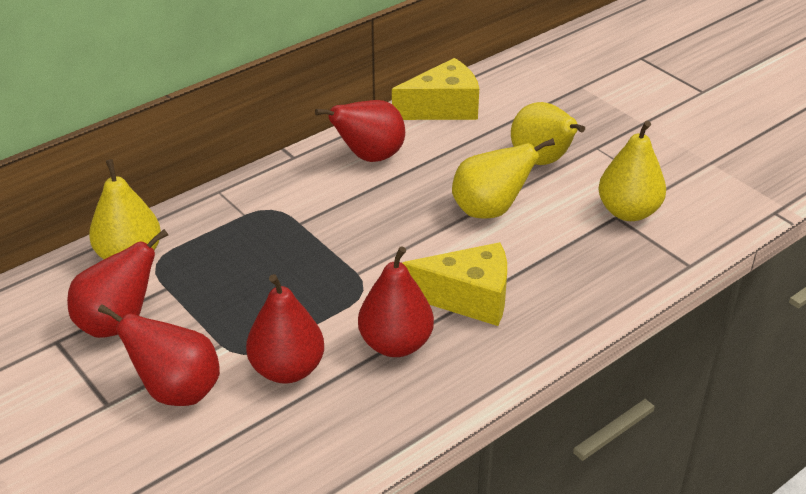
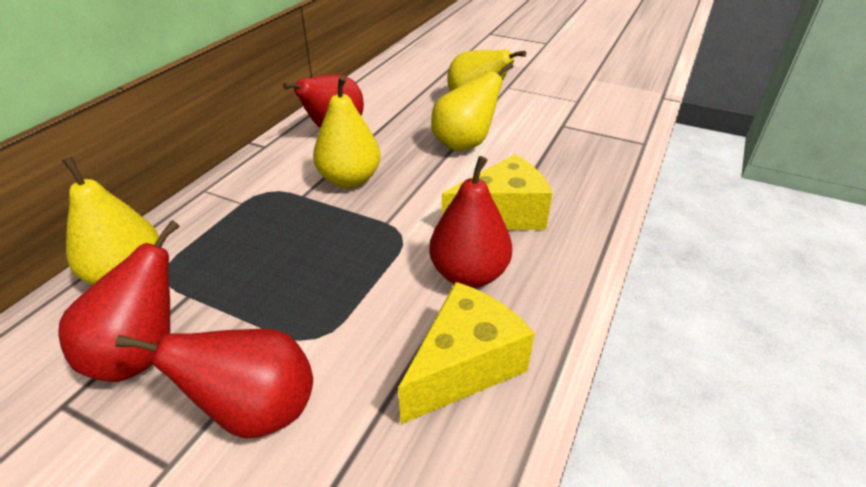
camera: 25 degrees left, 0 degrees up
red pear [246,274,324,384] -> none
yellow cheese [392,58,479,120] -> yellow cheese moved to [398,282,535,424]
yellow pear [598,121,666,221] -> yellow pear moved to [313,76,381,188]

